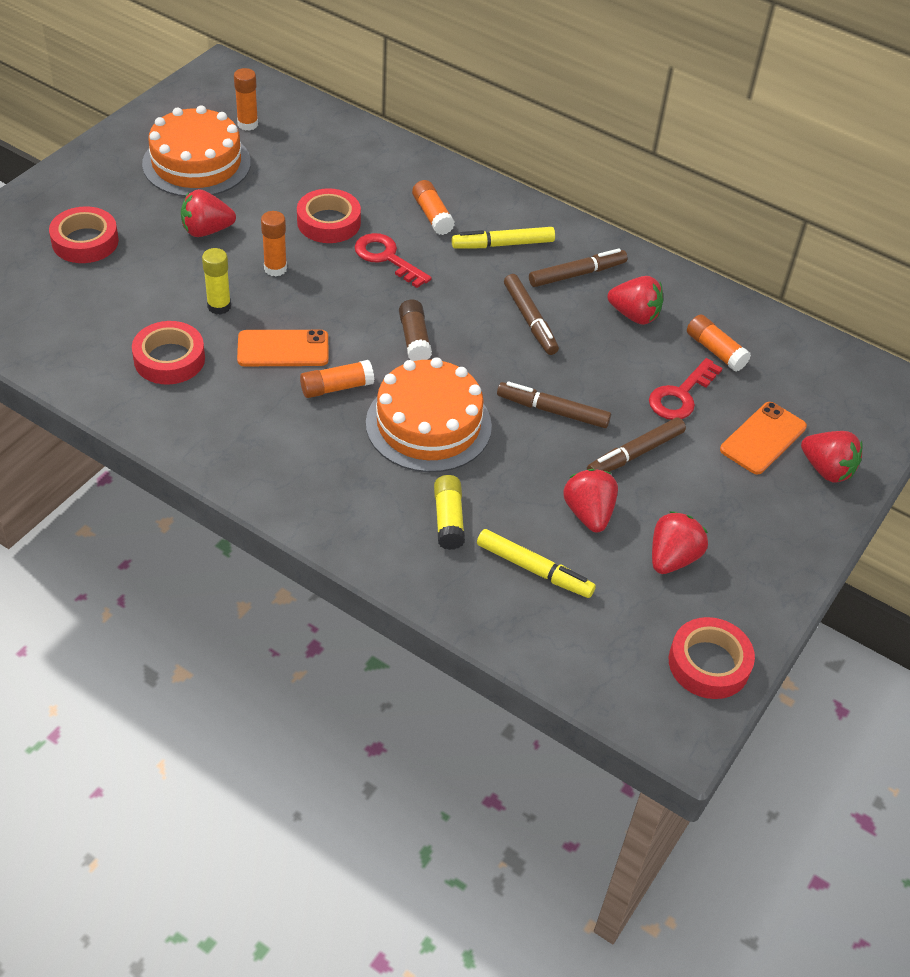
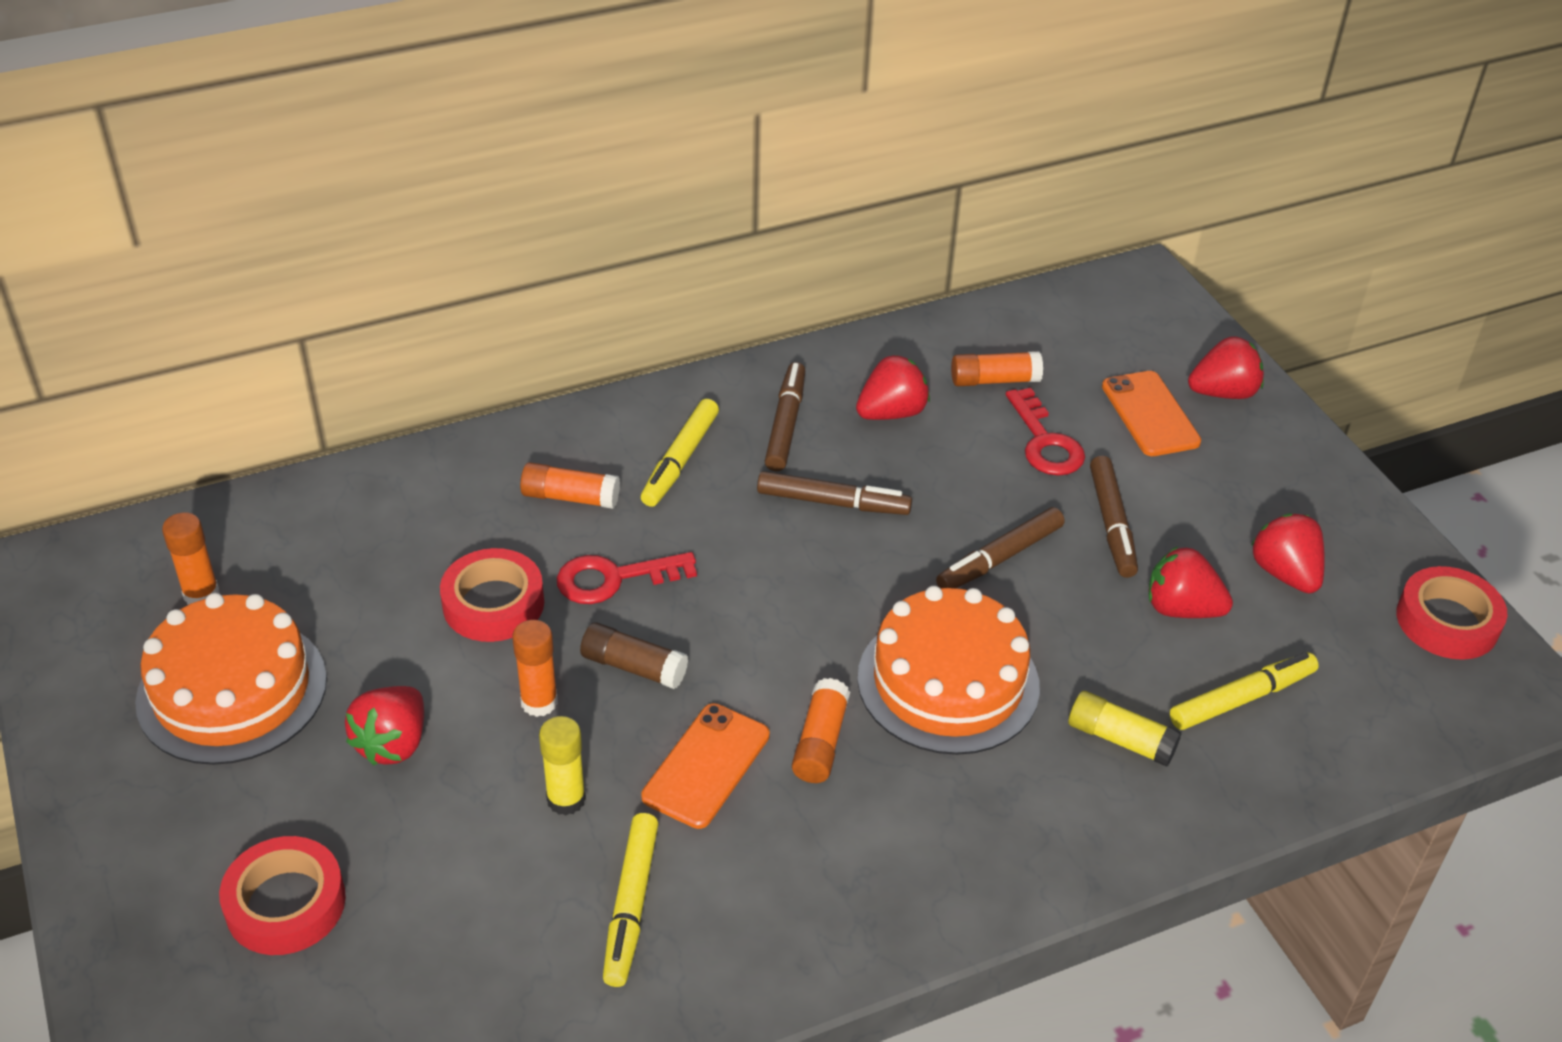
camera: 55 degrees left, 5 degrees down
red tape [132,321,205,384] -> yellow marker [603,813,658,987]
brown glue stick [399,299,432,361] -> brown glue stick moved to [580,622,688,689]

